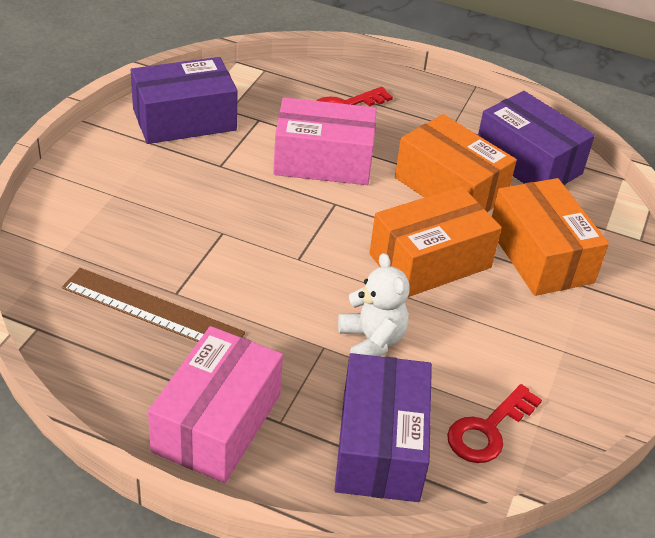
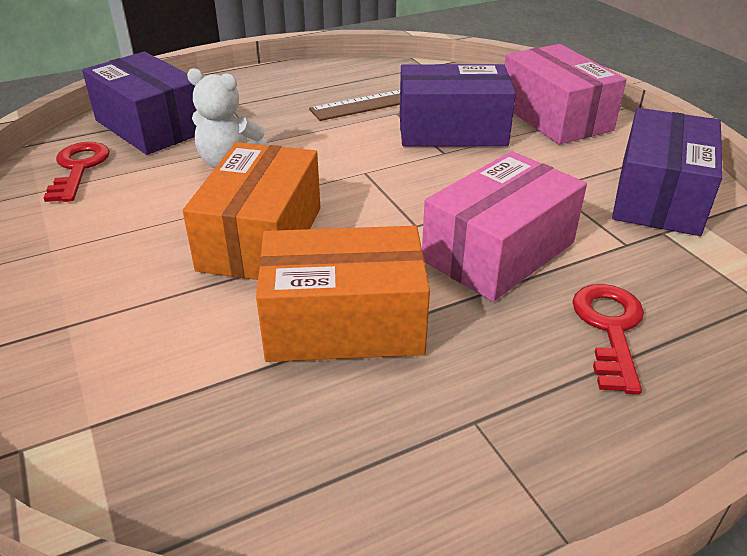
camera: 135 degrees right, 5 degrees down
pink box [148,326,283,483] -> pink box moved to [504,44,627,144]
purple box [478,91,595,185] -> purple box moved to [400,64,516,147]
orange box [492,178,609,296] -> none

